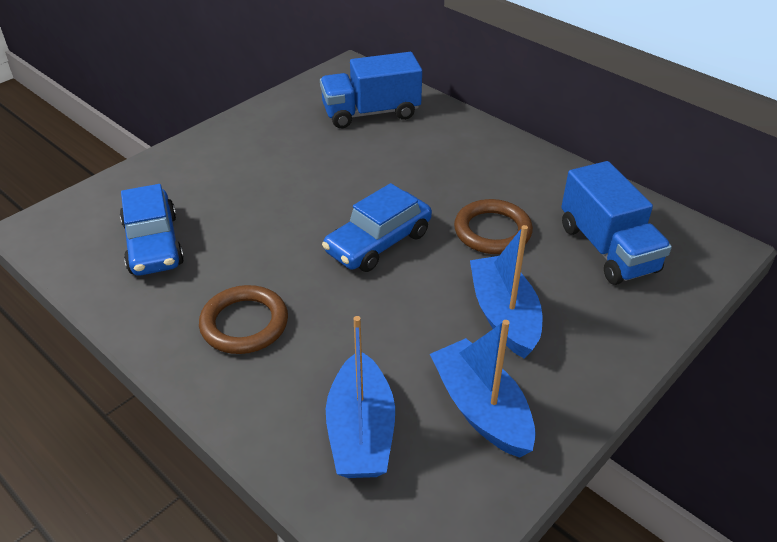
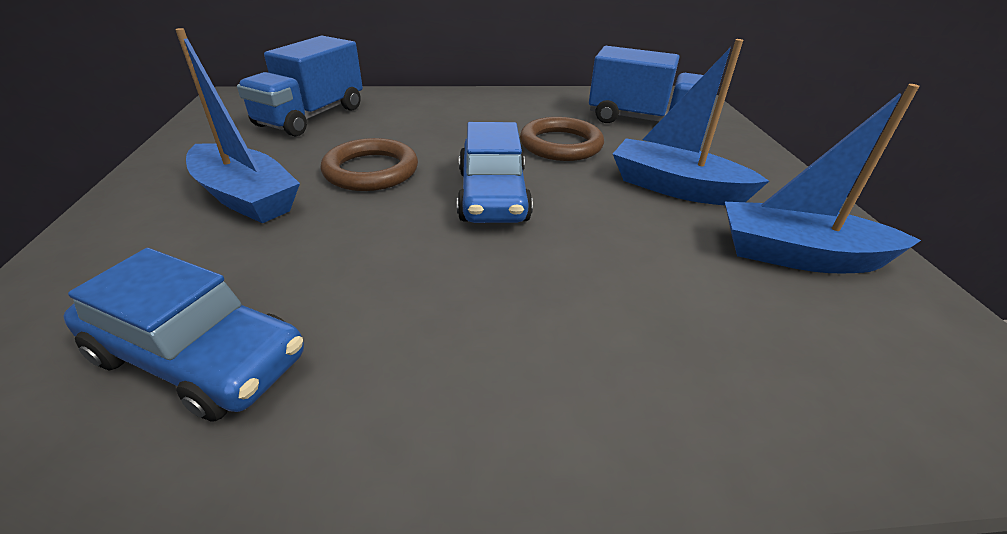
camera: 50 degrees left, 5 degrees down
brown ring [199,285,288,354] -> brown ring moved to [321,138,418,191]
blue boat [326,316,395,478] -> blue boat moved to [175,28,300,223]

